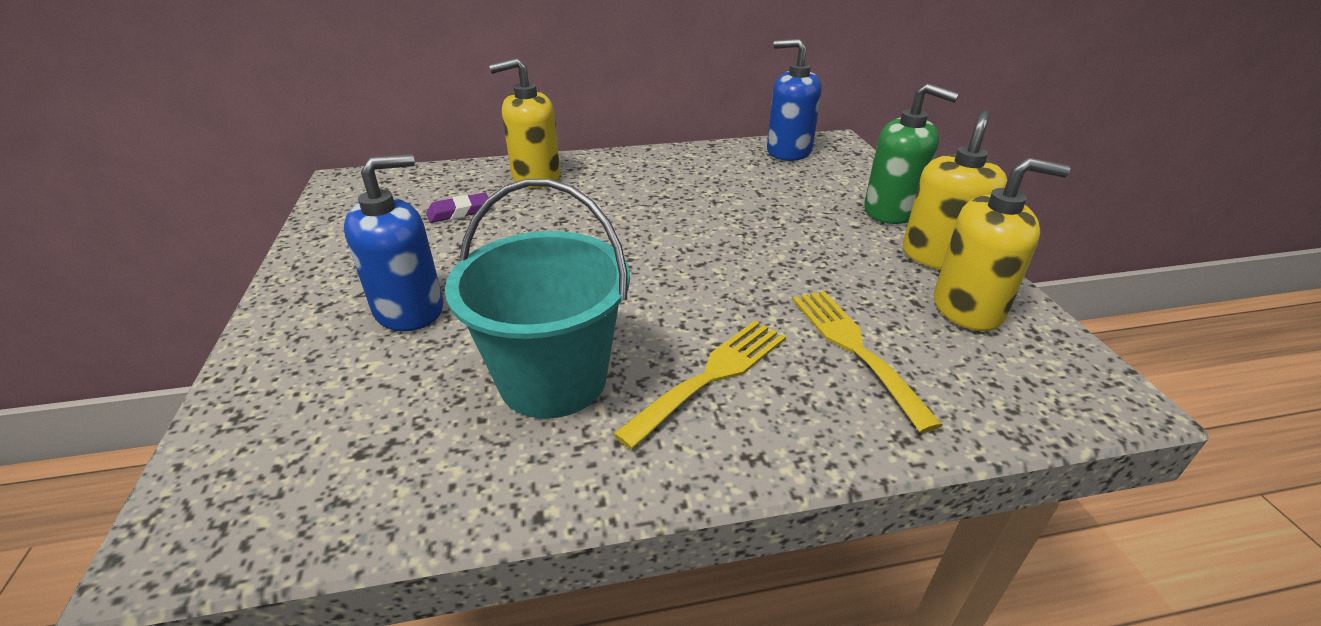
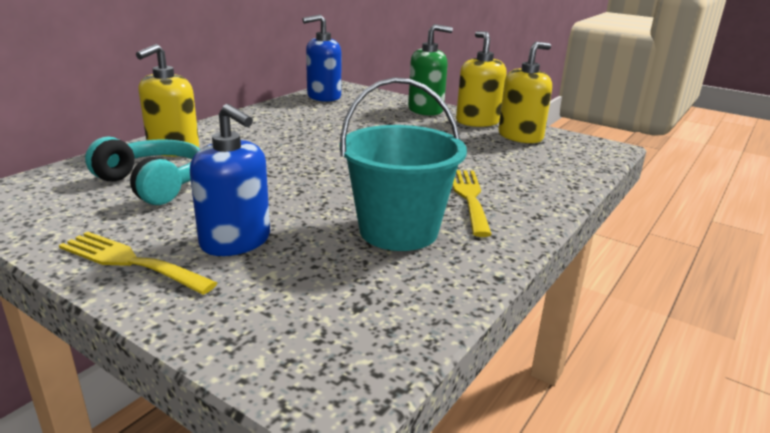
camera: 45 degrees left, 10 degrees down
blue soap dispenser [344,154,443,331] -> blue soap dispenser turned 120 degrees clockwise [190,104,270,256]
purple eraser [426,192,489,223] -> turquoise headphones [85,136,200,205]
yellow fork [792,291,943,433] -> yellow fork moved to [59,231,217,295]

